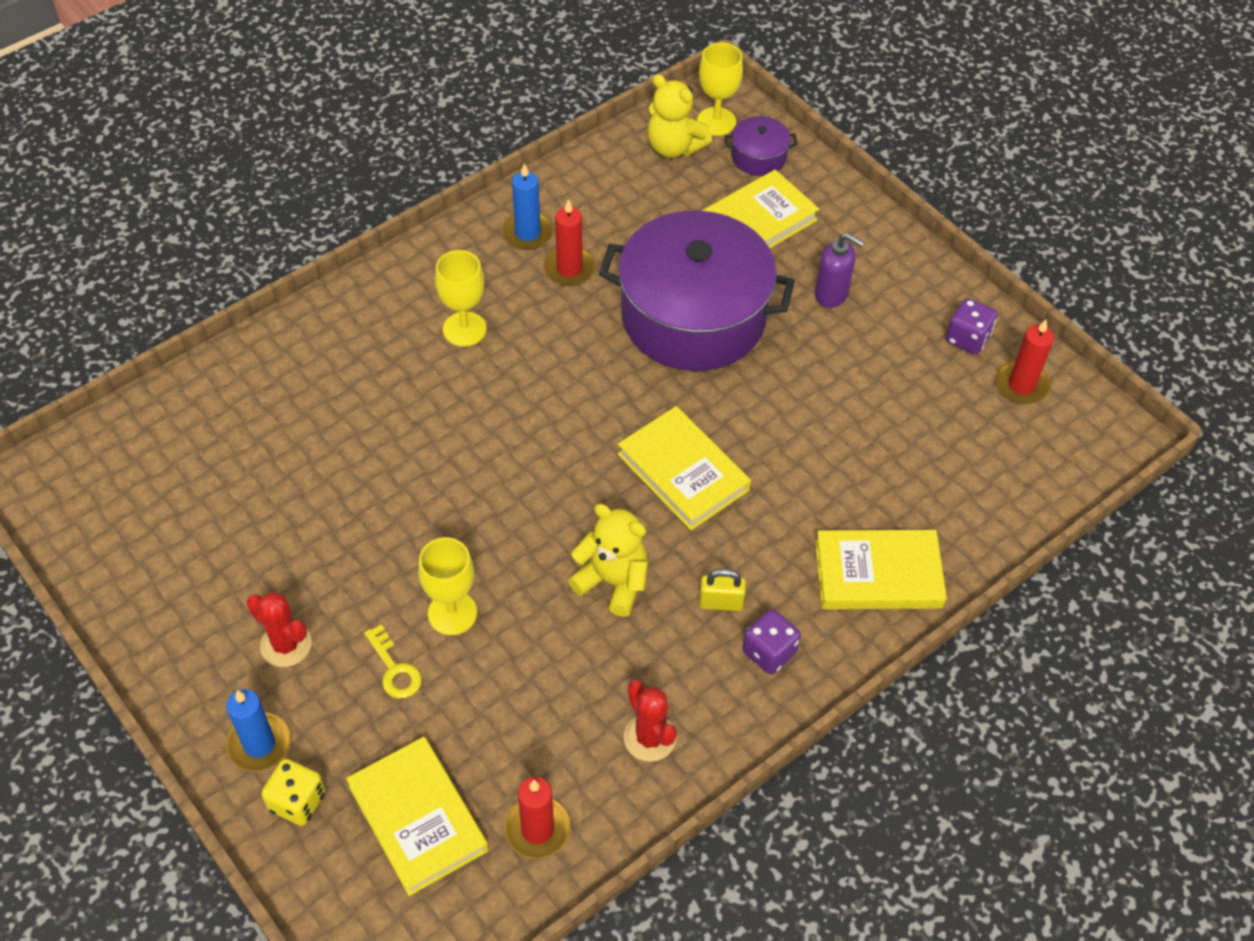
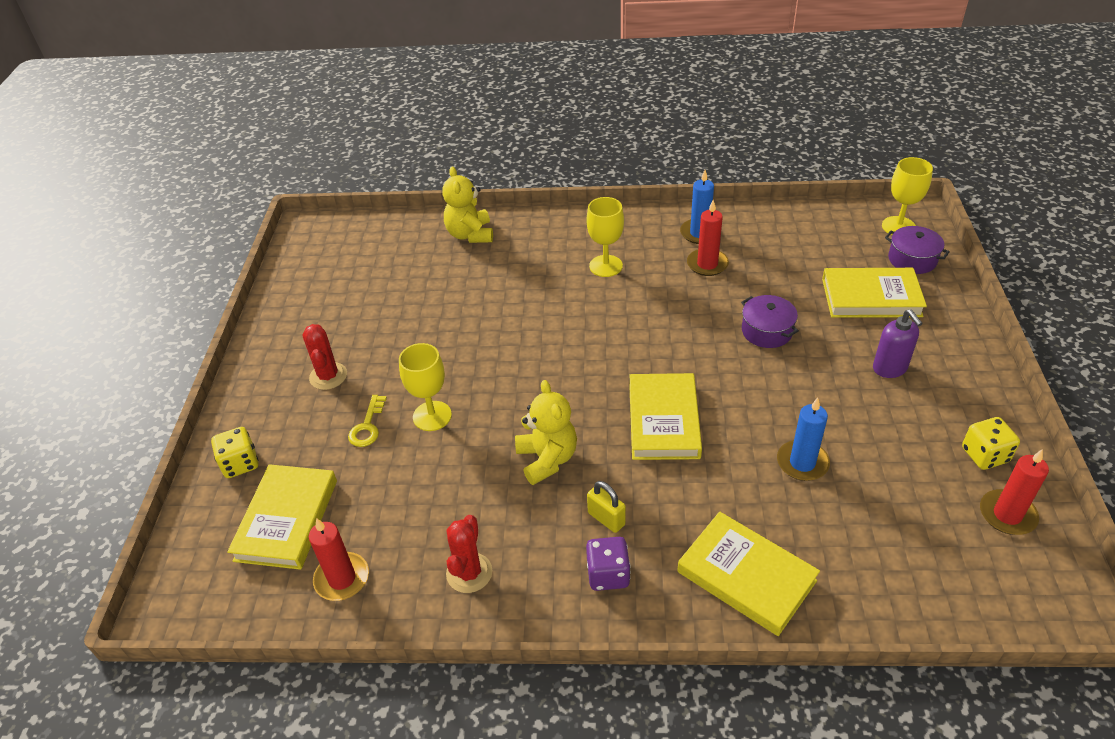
camera: 45 degrees right, 10 degrees down
blue candle [226,689,291,771] -> blue candle moved to [777,398,830,481]
purple pot [599,210,795,371] -> purple pot [741,295,799,348], size x0.41
yellow teddy bear [647,74,712,158] -> yellow teddy bear moved to [442,166,493,243]
purple dice [946,298,997,354] -> yellow dice [962,417,1020,470]

